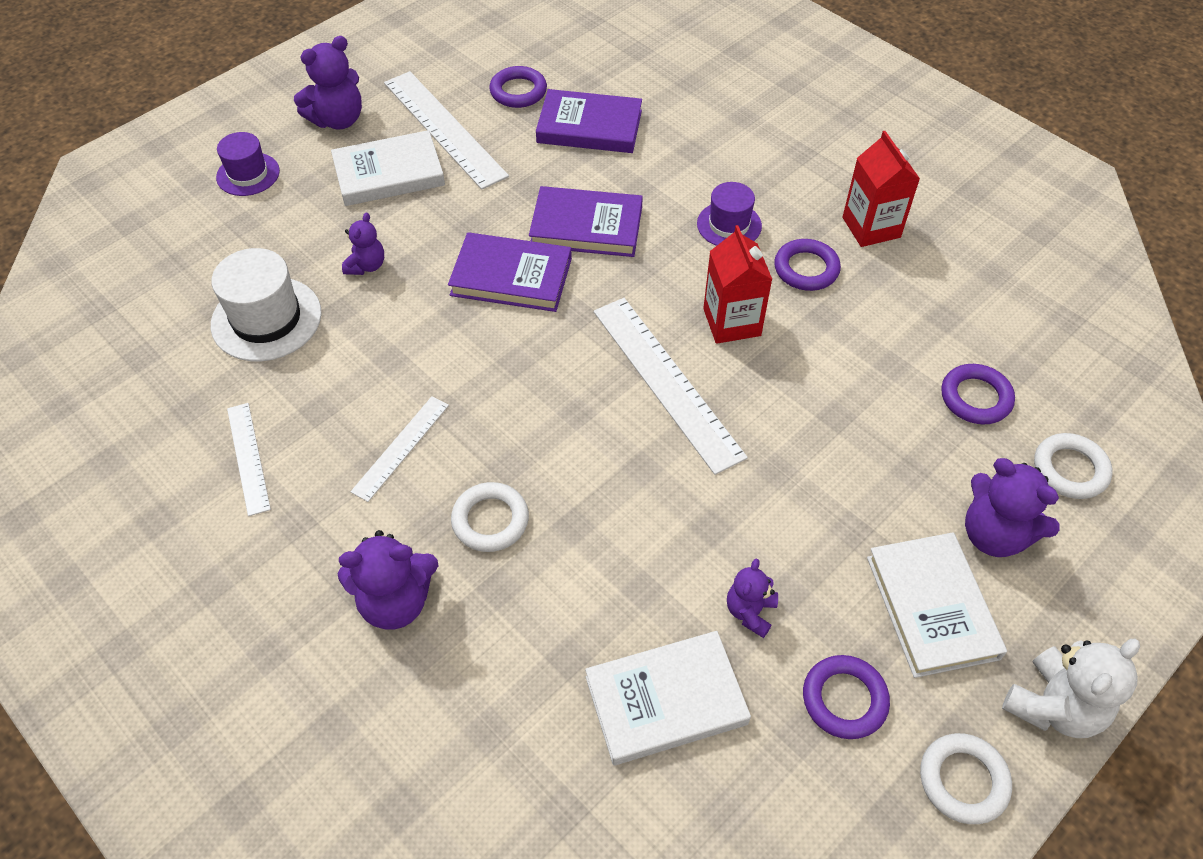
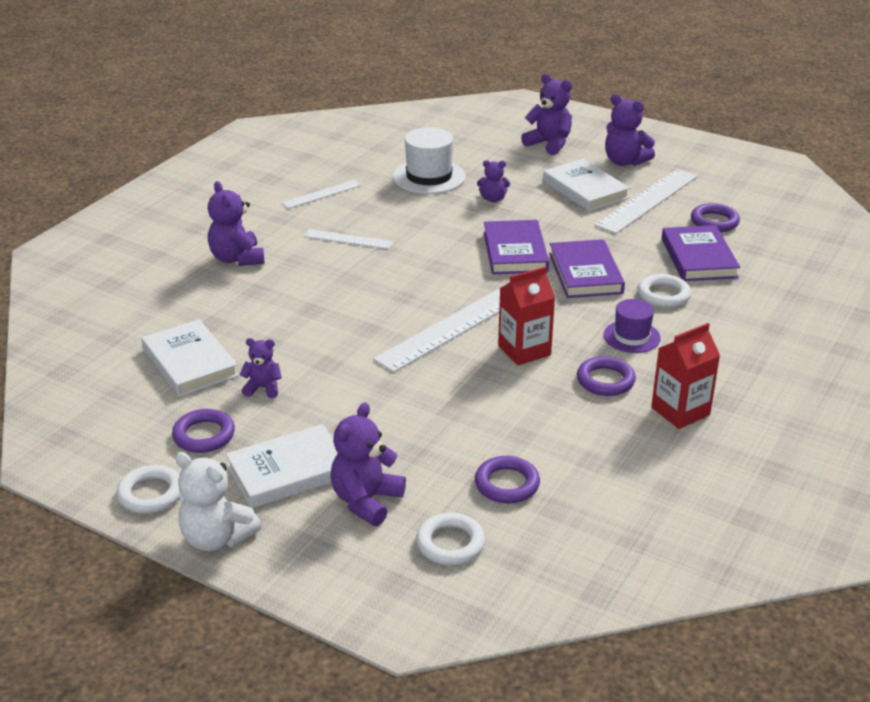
camera: 75 degrees right, 20 degrees down
purple hat [216,132,280,196] -> purple teddy bear [521,74,572,155]
white ring [451,482,529,552] -> white ring moved to [638,274,691,308]

